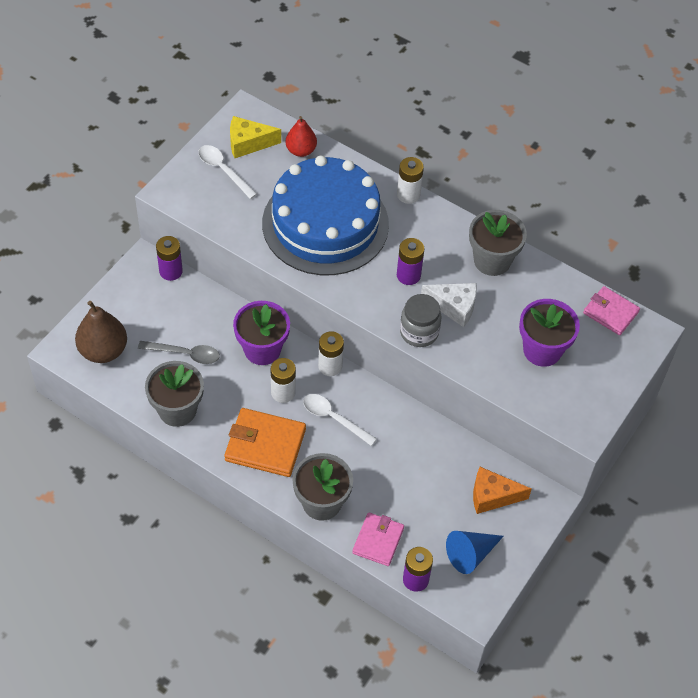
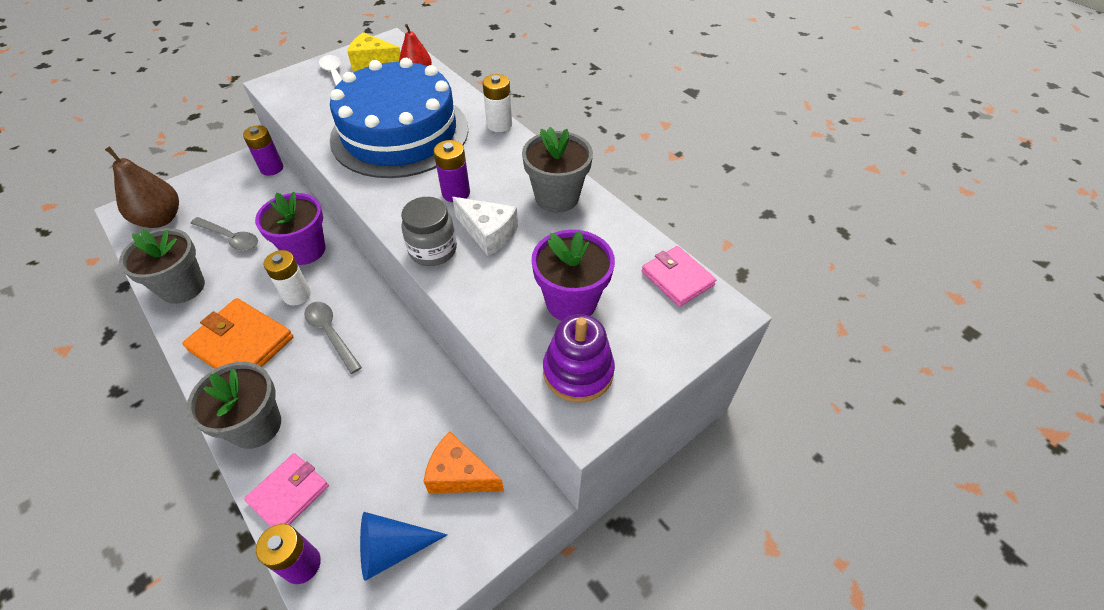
camera: 20 degrees right, 5 degrees down
white spoon [303,394,377,446] -> grey spoon [304,302,362,374]
white battery [318,331,344,376] -> none
none -> purple stacking toy [543,314,615,403]

